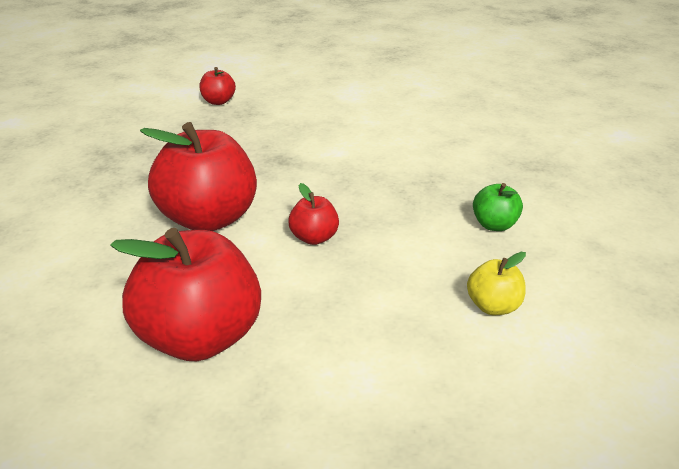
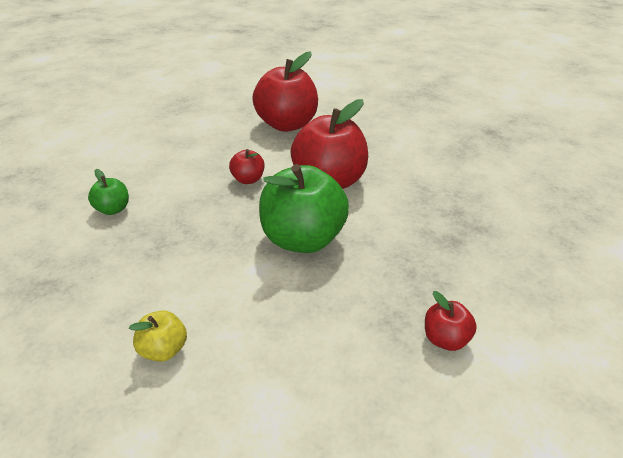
camera: 165 degrees right, 5 degrees up
yellow apple [467,252,526,315] -> yellow apple moved to [129,310,187,362]
none -> green apple [259,164,349,253]

